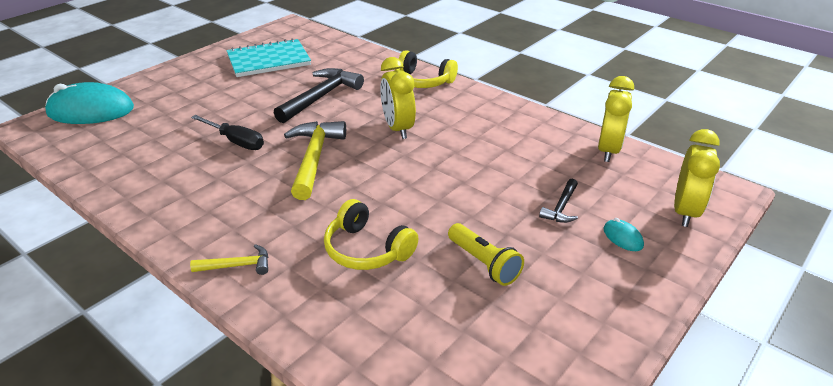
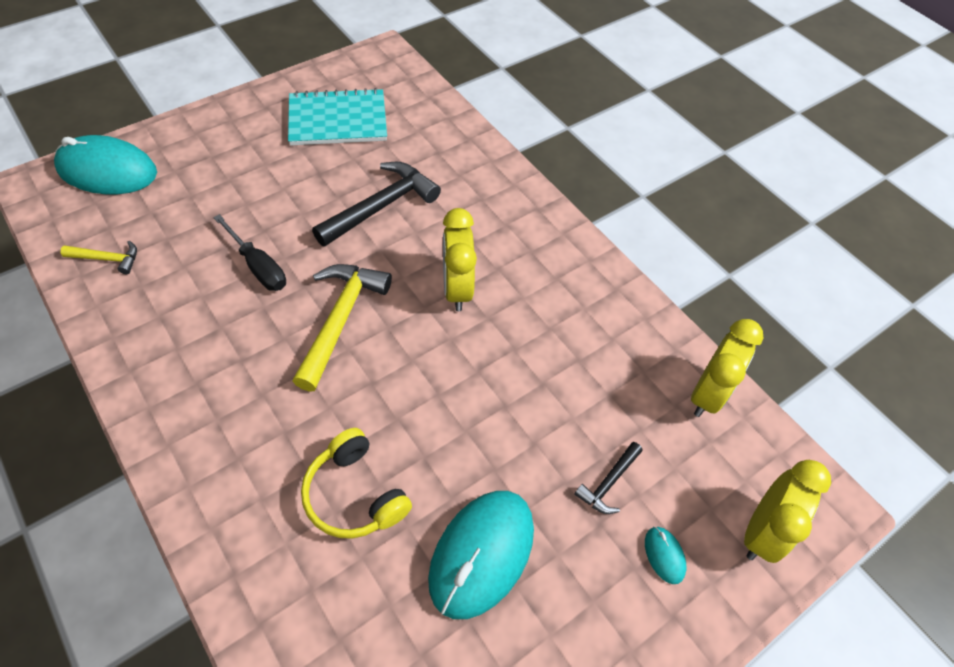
camera: 10 degrees right, 20 degrees up
yellow hammer [190,244,268,275] -> yellow hammer moved to [61,241,137,274]
yellow headphones [395,50,458,88] -> none
yellow flashlight [448,223,524,286] -> turquoise mouse [428,491,534,619]

